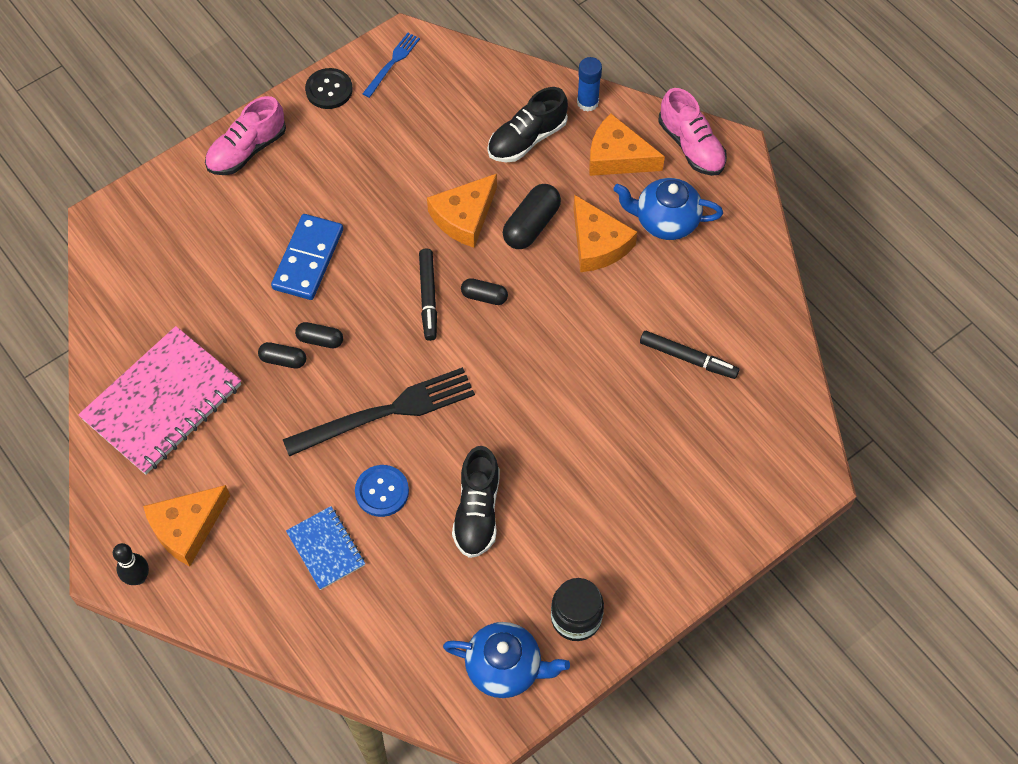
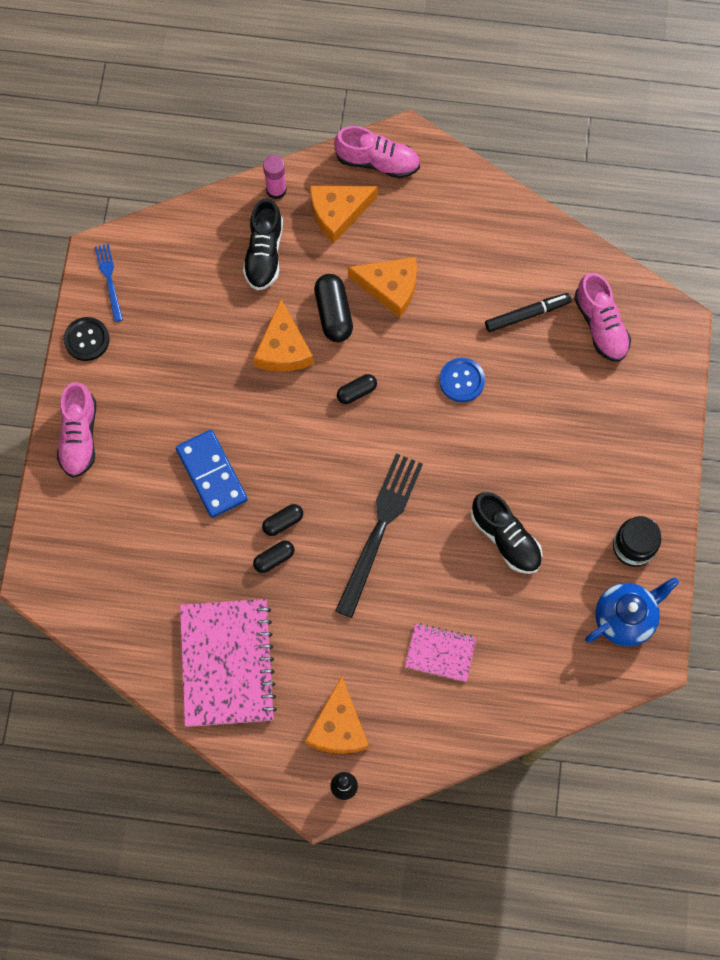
camera: 45 degrees left, 10 degrees up
blue notebook [286,506,365,590] -> pink notebook [405,623,477,682]
blue button [355,465,409,517] -> blue button moved to [439,358,485,402]
black marker [419,249,437,341] -> none
blue glue stick [577,57,602,112] -> pink glue stick [263,155,287,199]
blue teapot [613,178,723,240] -> none
none -> pink shoe [574,272,631,362]

